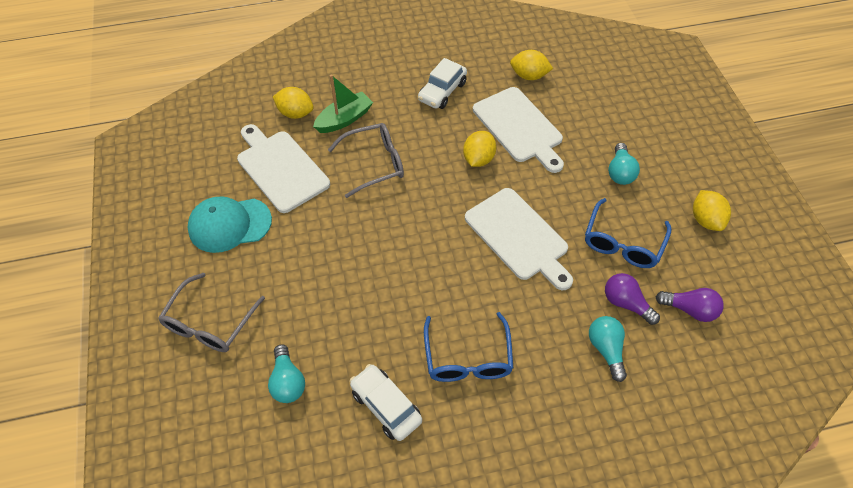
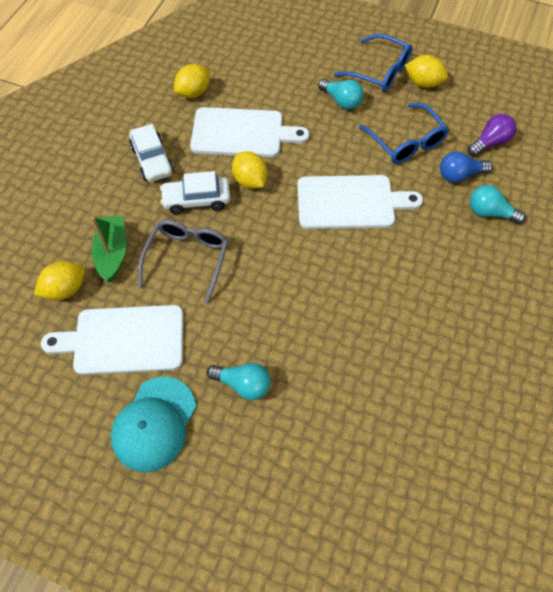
camera: 55 degrees left, 5 degrees up
grey glasses [158,273,265,352] -> none
turquoise light bulb [268,344,305,403] -> turquoise light bulb moved to [207,363,271,400]
white car [350,364,422,441] -> white car moved to [160,171,230,214]
blue glasses [424,312,513,382] -> blue glasses moved to [334,34,412,92]
purple light bulb [605,273,660,325] -> blue light bulb [440,152,492,183]

